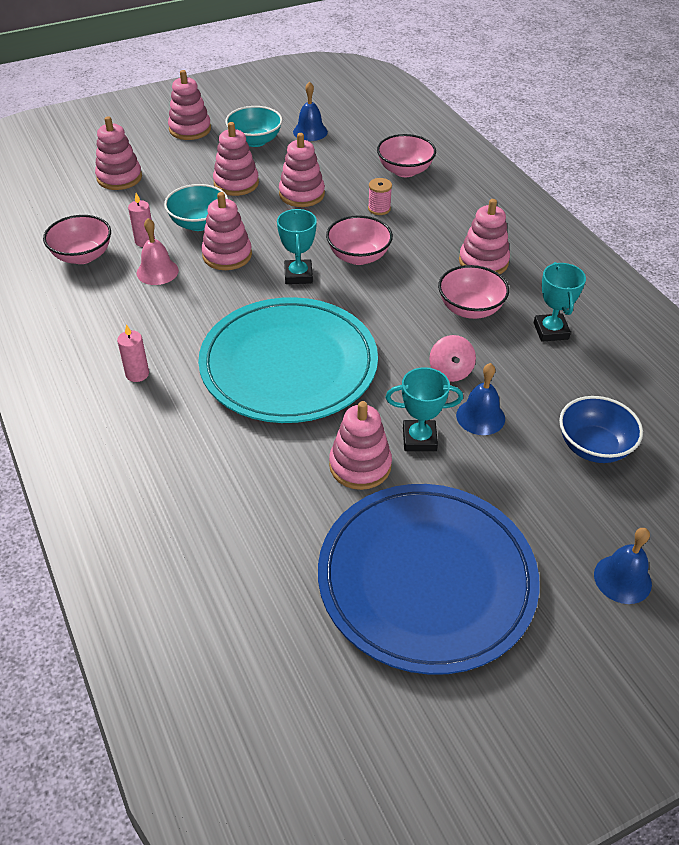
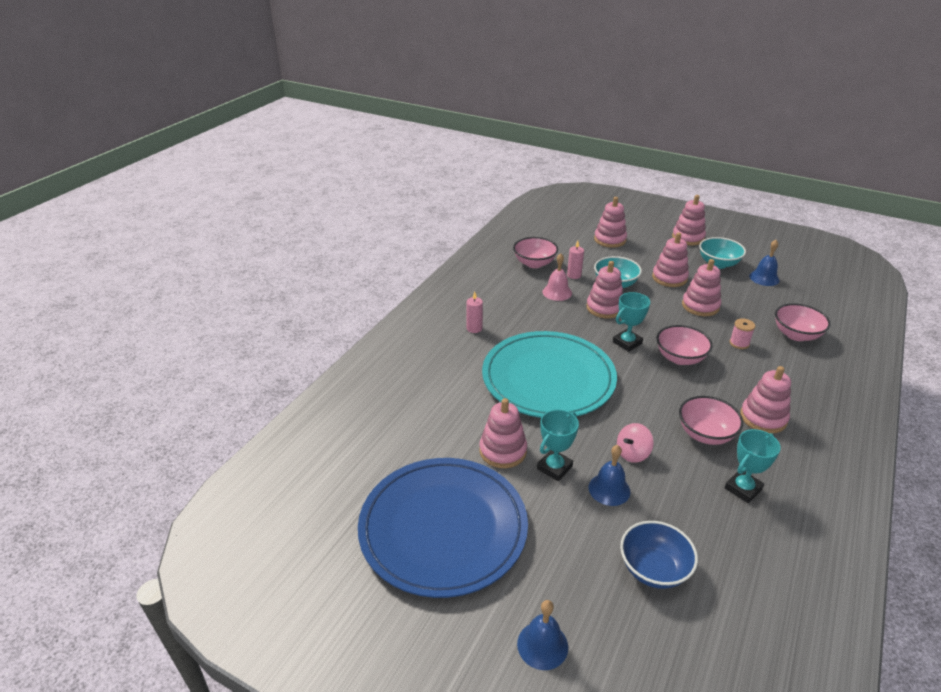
camera: 55 degrees right, 10 degrees down
turquoise trophy [386,367,463,451] -> turquoise trophy turned 75 degrees clockwise [537,409,579,481]

